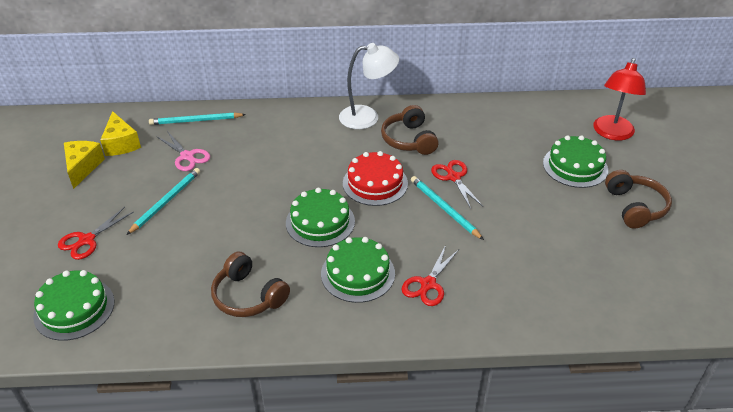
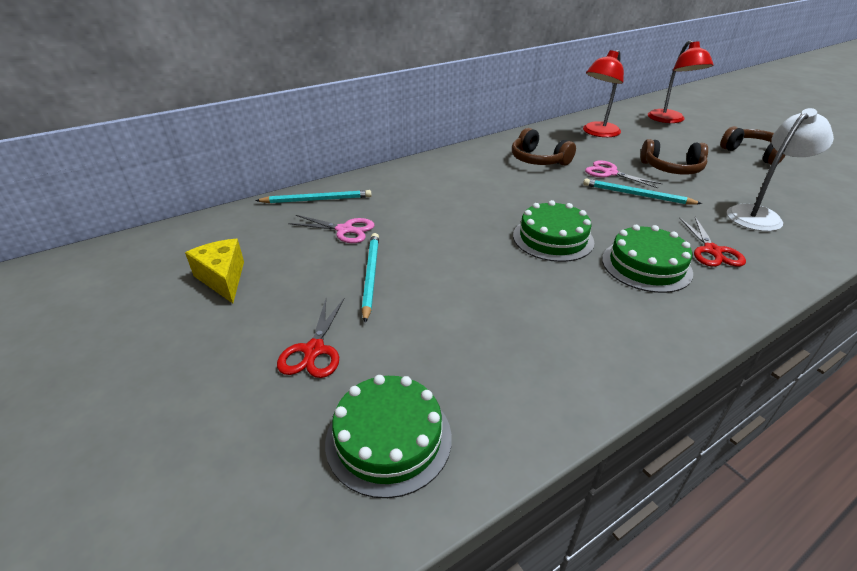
camera: 30 degrees left, 5 degrees down
yellow cheese [100,111,141,156] -> none
turquoise pencil [149,113,246,125] -> turquoise pencil turned 150 degrees counterclockwise [255,190,372,203]
brown headphones [211,252,290,317] -> brown headphones moved to [641,139,708,175]
white lamp [339,43,399,129] -> white lamp moved to [727,108,834,231]
red cake [343,151,408,206] -> none
red scissors [431,160,483,209] -> pink scissors [585,160,663,188]
green cake [543,135,608,188] -> none
none -> red lamp [583,50,624,137]

